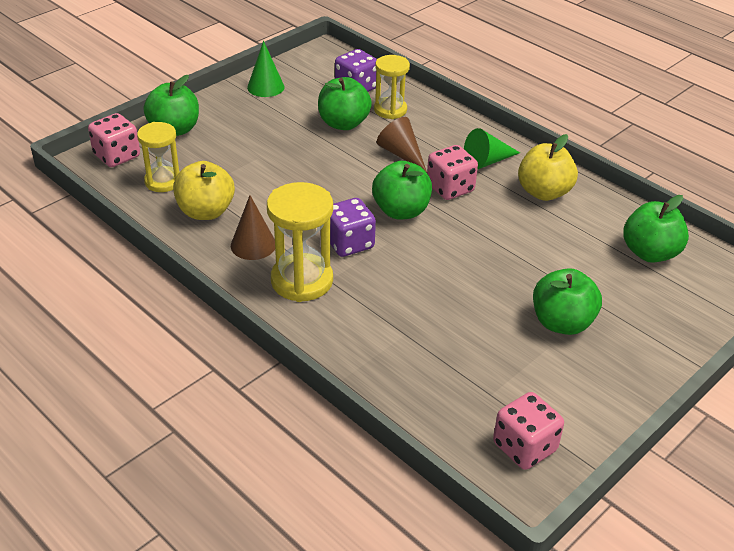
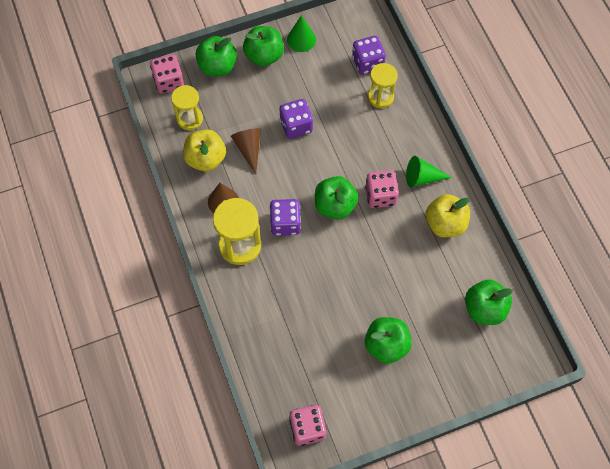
camera: 25 degrees right, 25 degrees up
green apple [318,77,372,130] -> green apple moved to [243,26,284,66]
brown cone [377,117,427,172] -> brown cone moved to [231,128,261,174]
none -> purple dice [280,99,313,139]

